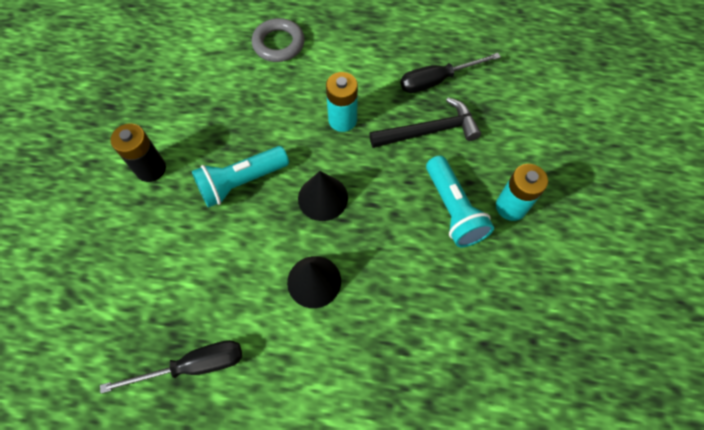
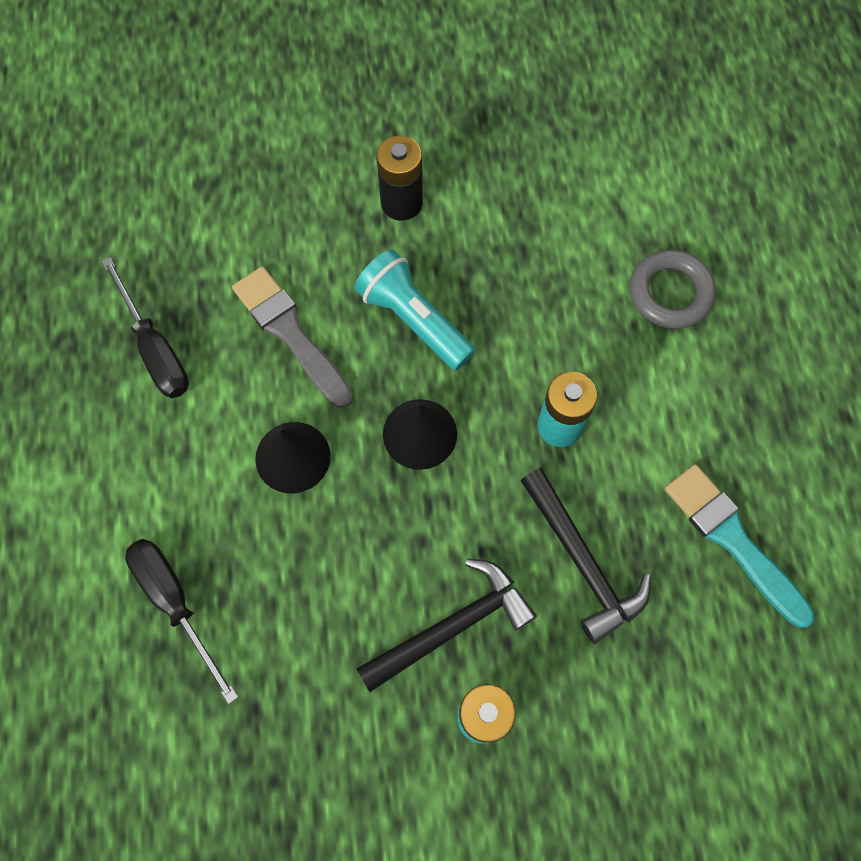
camera: 75 degrees right, 5 degrees up
black screwdriver [400,53,501,93] -> black screwdriver moved to [125,539,238,704]
turquoise flashlight [426,156,494,247] -> black hammer [356,559,537,692]
none -> grey brush [232,266,353,408]
none -> turquoise brush [665,464,815,628]

